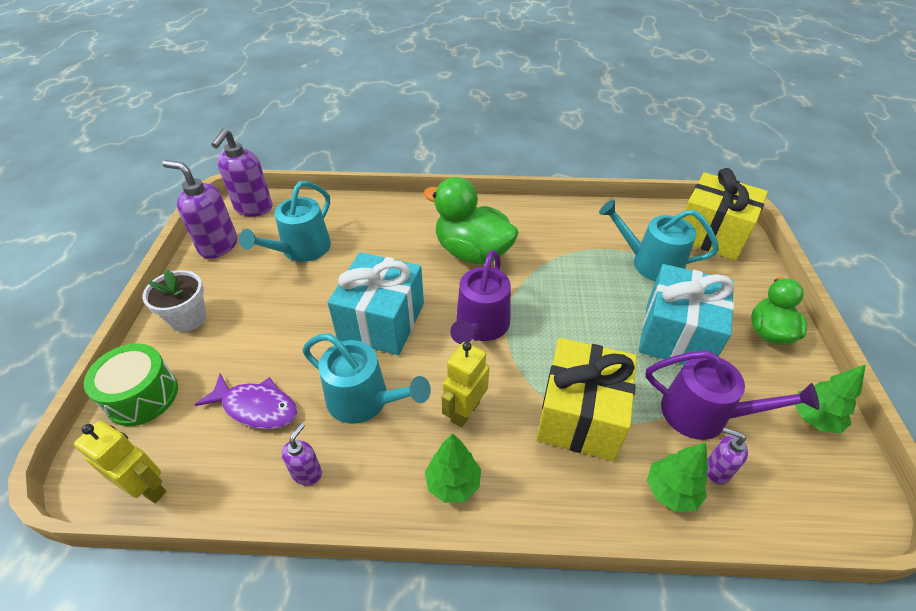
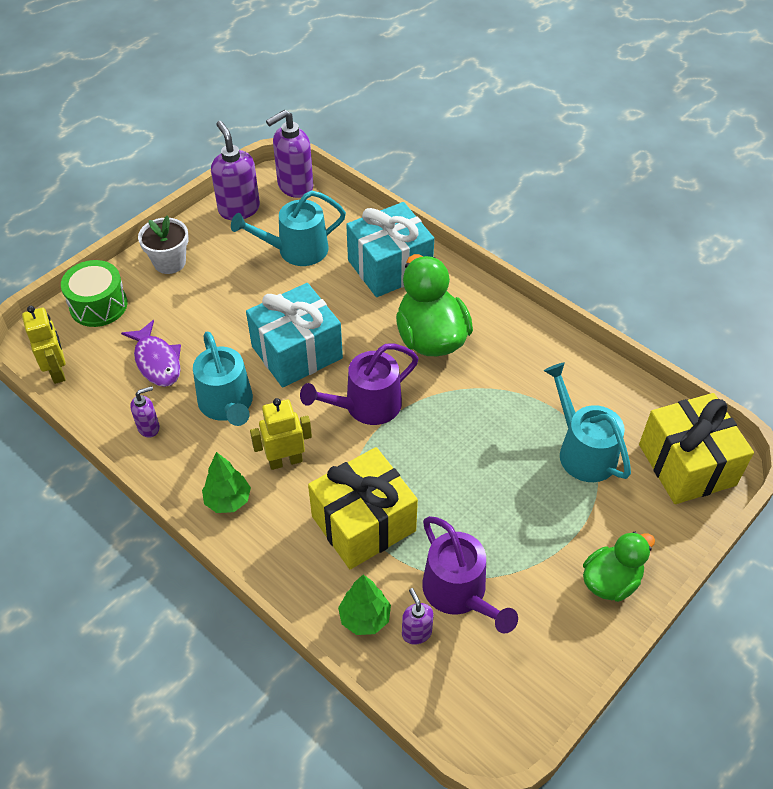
camera: 40 degrees right, 5 degrees up
turquoise gift [639,264,734,365] -> turquoise gift moved to [346,202,434,297]
green tree [795,364,866,433] -> none

